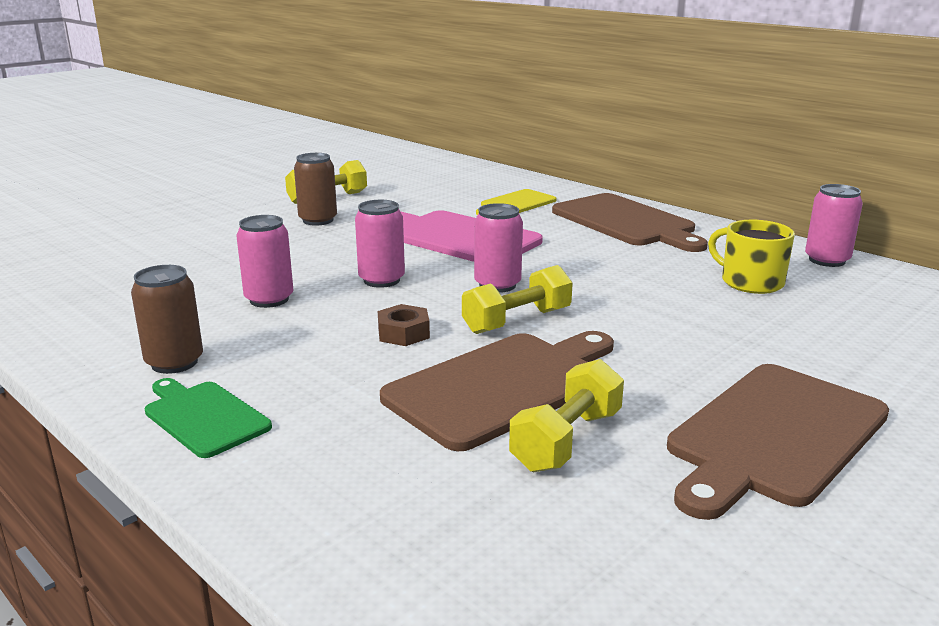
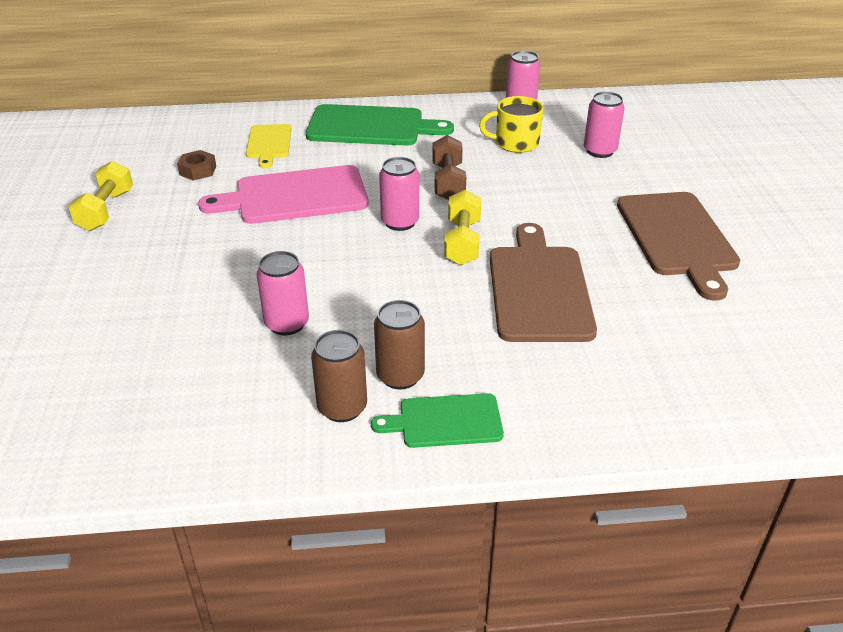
camera: 50 degrees left, 15 degrees up
brown can [294,153,337,226] -> brown can moved to [374,300,425,390]
pink can [355,200,405,288] -> pink can moved to [584,91,625,158]
brown nut [378,304,430,346] -> brown nut moved to [177,150,216,181]
yellow dumbbell [509,359,624,472] -> none
brown cutting board [552,193,708,252] -> green cutting board [306,104,454,145]
none -> brown dumbbell [432,135,466,200]

